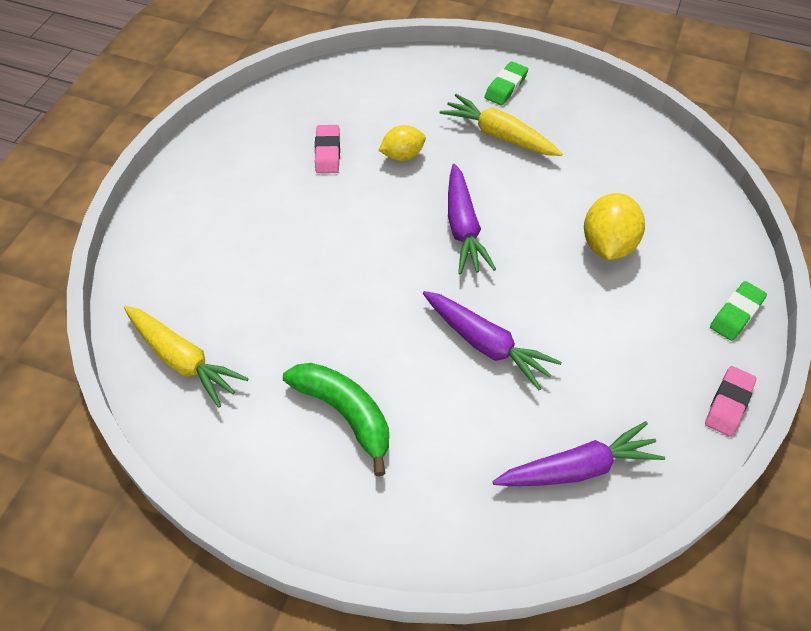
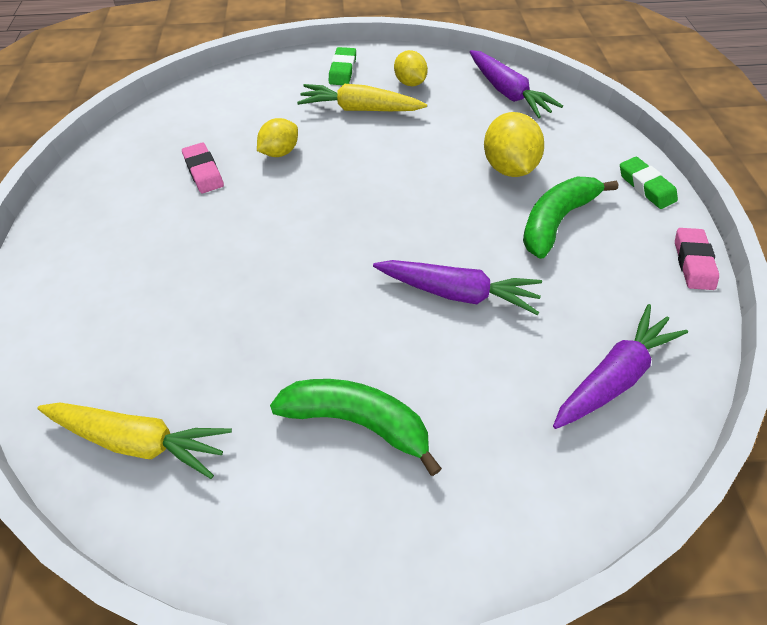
camera: 25 degrees left, 0 degrees up
purple carrot [448,164,496,275] -> purple carrot moved to [470,50,563,118]
green eraser [710,281,767,341] -> green eraser turned 45 degrees counterclockwise [620,157,678,209]
none -> yellow lemon [394,50,428,86]
none -> green banana [523,177,618,259]

